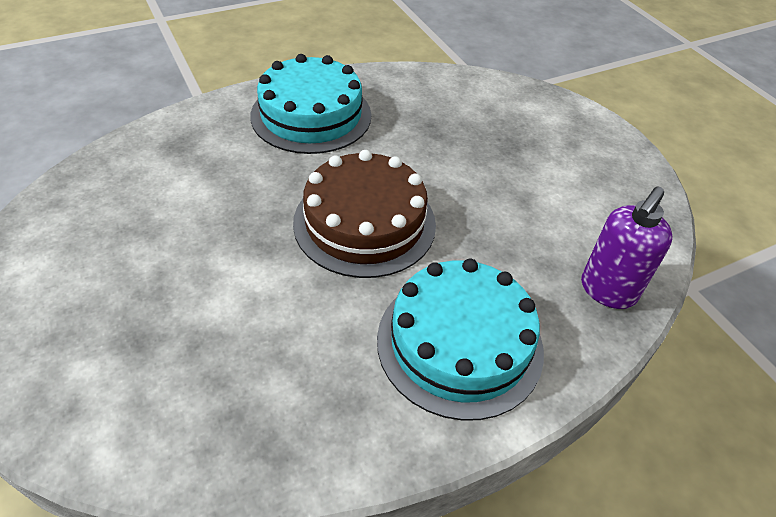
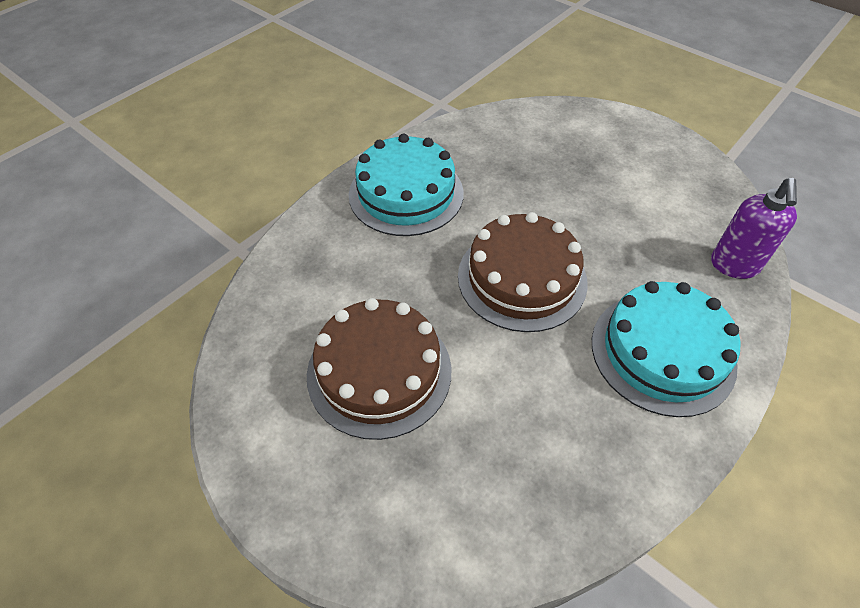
camera: 20 degrees left, 5 degrees up
none -> brown cake [307,298,451,440]

